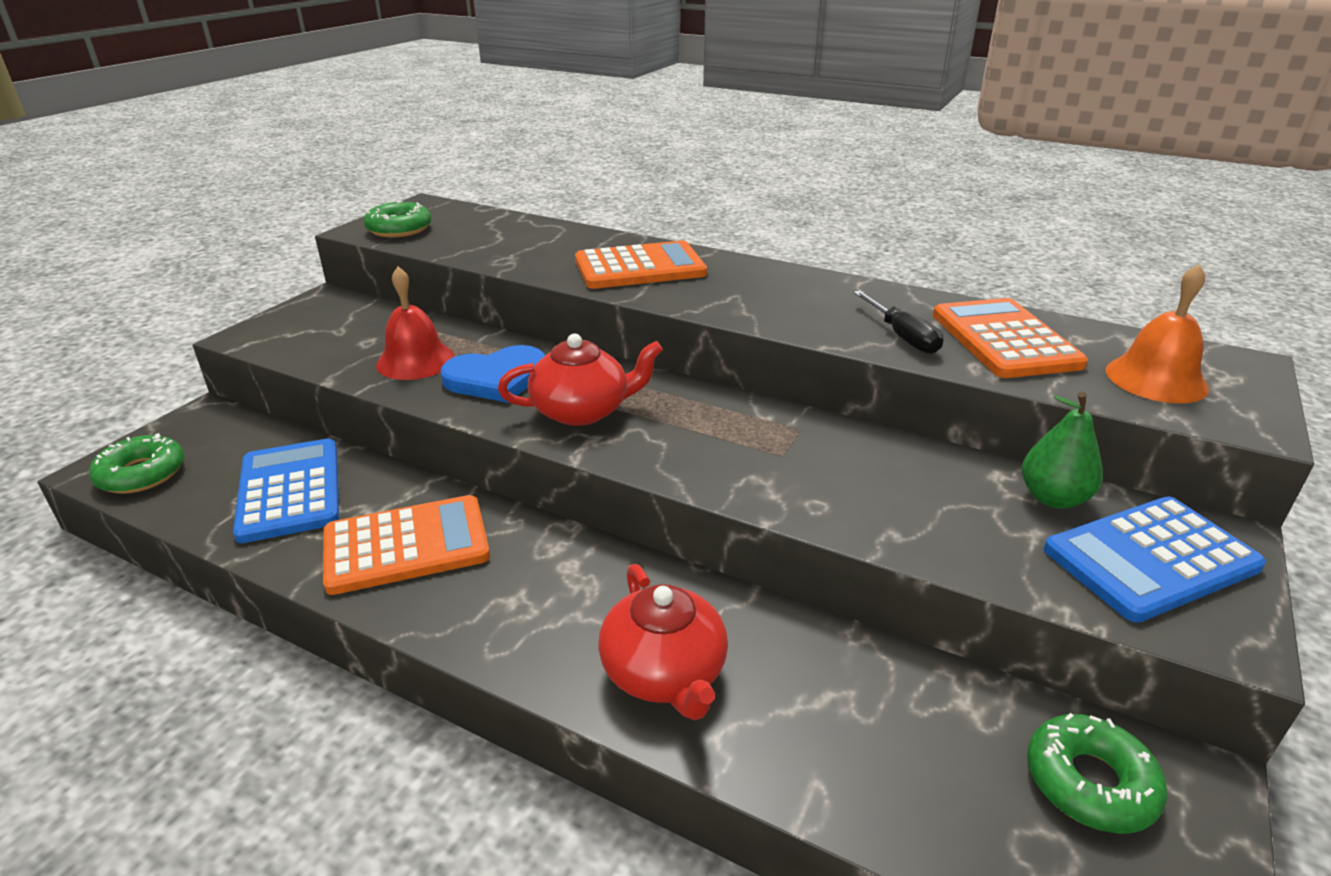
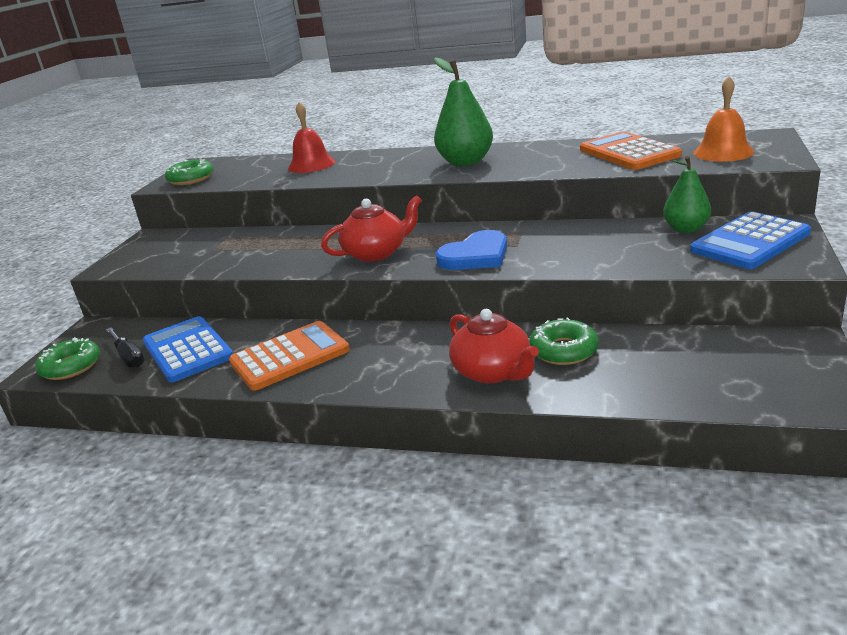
camera: 10 degrees left, 5 degrees down
red bell [376,267,455,380] -> red bell moved to [288,102,335,173]
blue heart [441,345,545,403] -> blue heart moved to [436,230,507,270]
orange calculator [575,241,707,289] -> none
black screwdriver [853,291,943,354] -> black screwdriver moved to [106,327,145,368]
green donut [1027,713,1167,833] -> green donut moved to [529,317,599,365]
none -> green pear [434,58,493,166]

